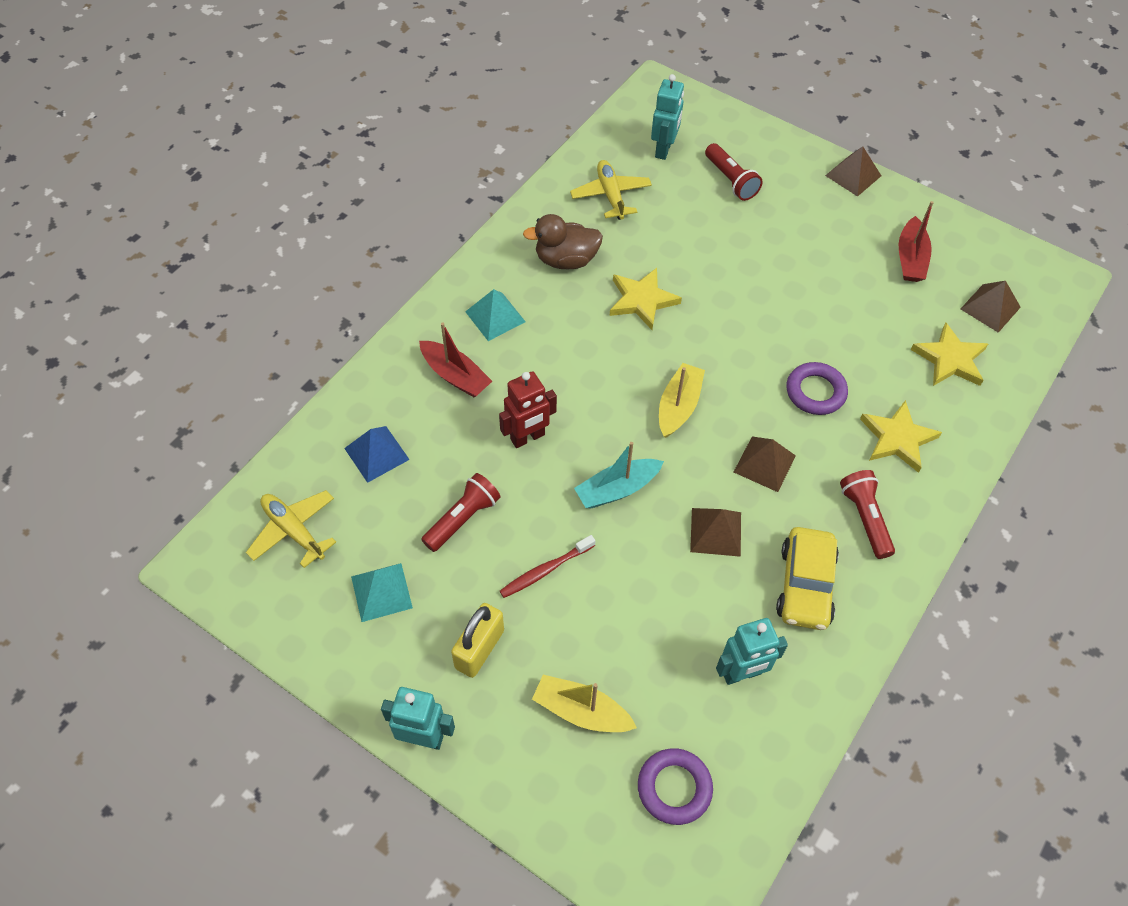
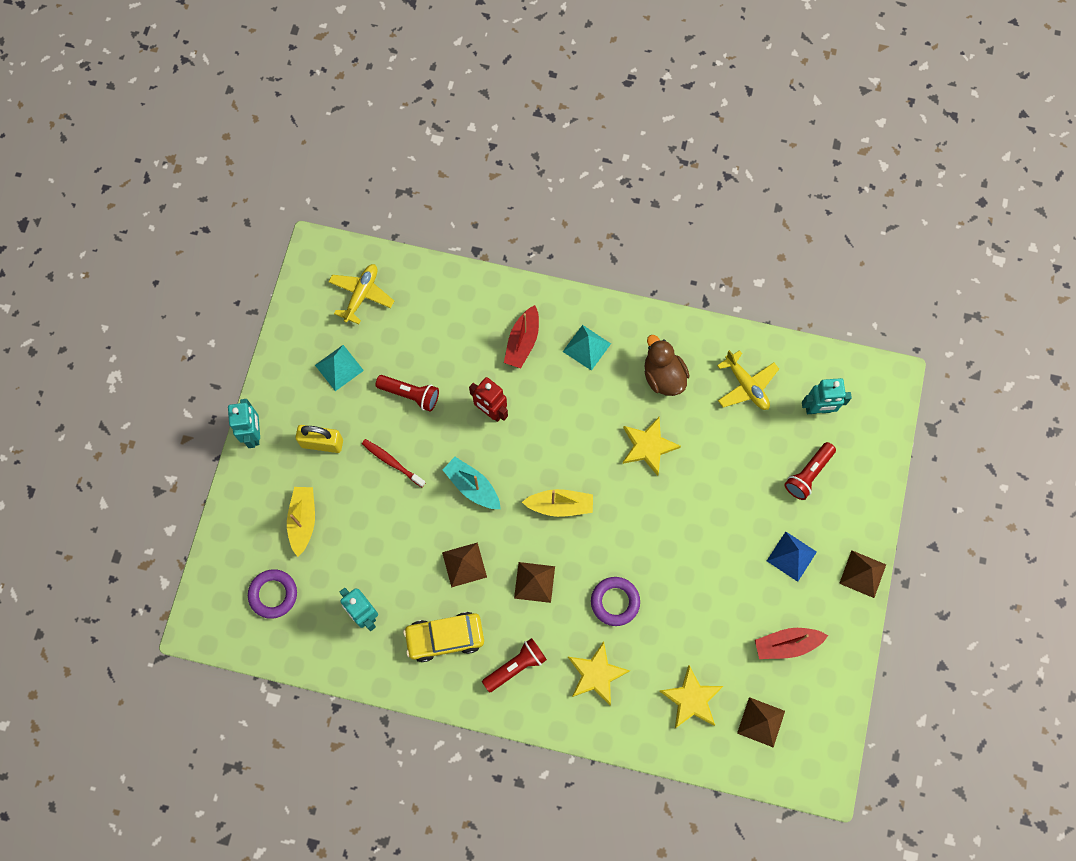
camera: 70 degrees right, 15 degrees up
blue pyramid [344,426,410,483] -> blue pyramid moved to [767,532,817,582]
yellow plane [570,160,652,220] -> yellow plane turned 90 degrees clockwise [717,350,779,410]

